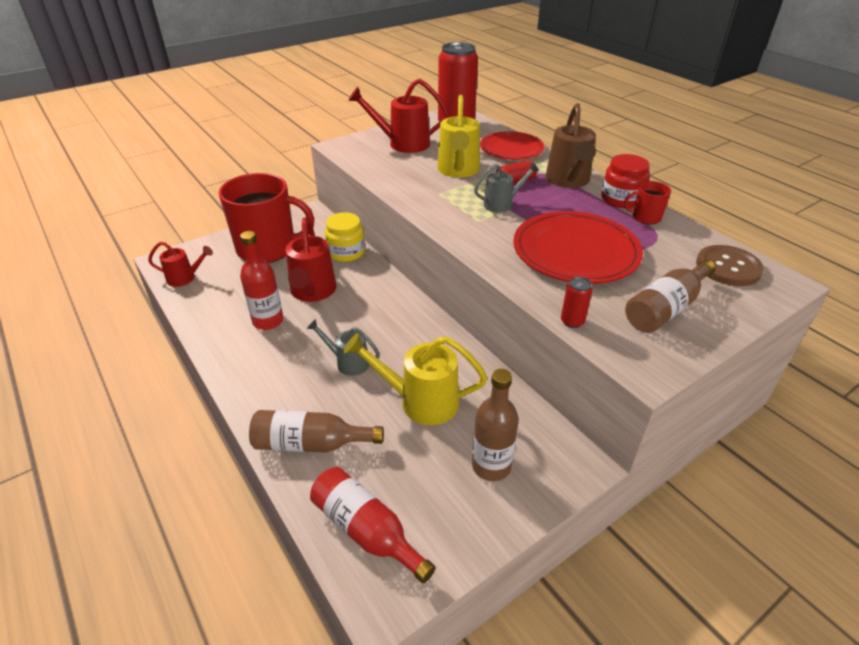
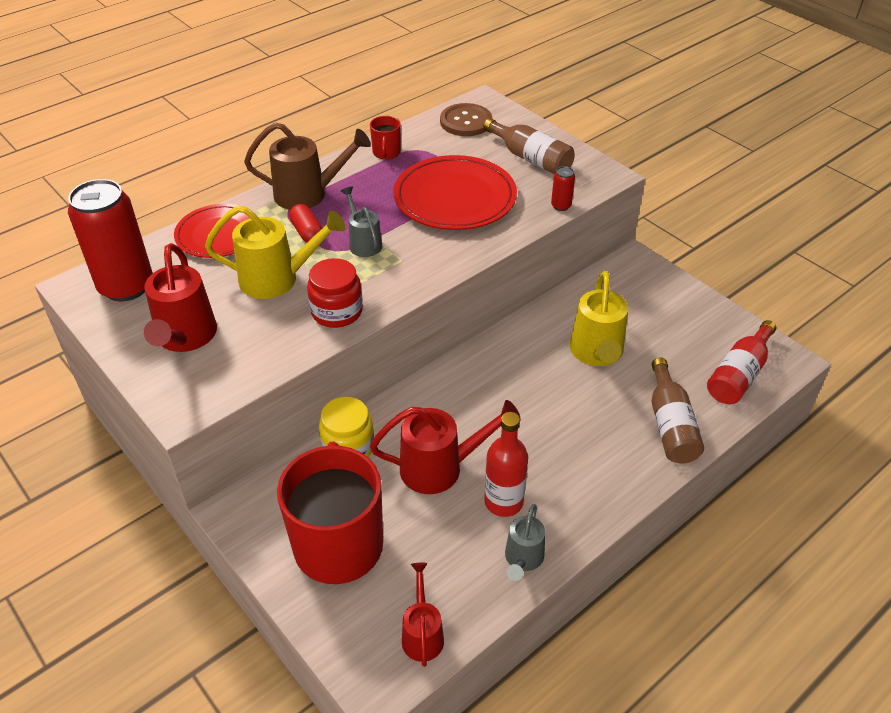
camera: 95 degrees left, 5 degrees up
grey watering can [307,319,380,376] -> grey watering can moved to [505,504,545,581]
brown bottle [472,369,519,481] -> none
red jar [601,154,650,208] -> red jar moved to [307,258,363,328]

